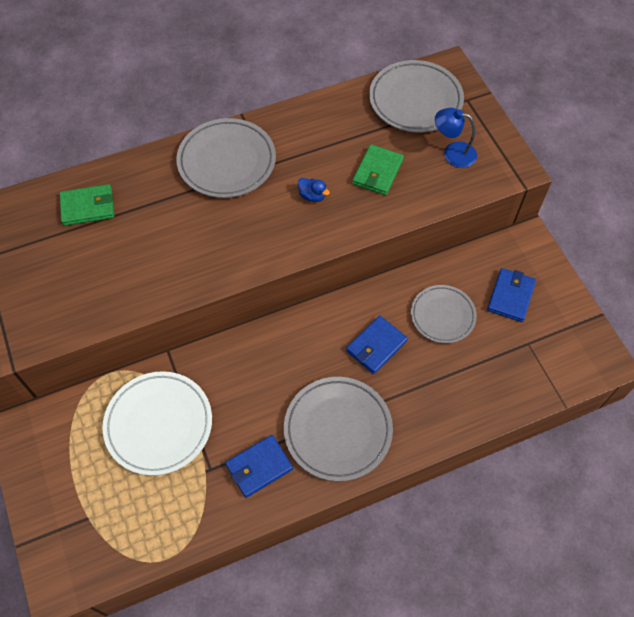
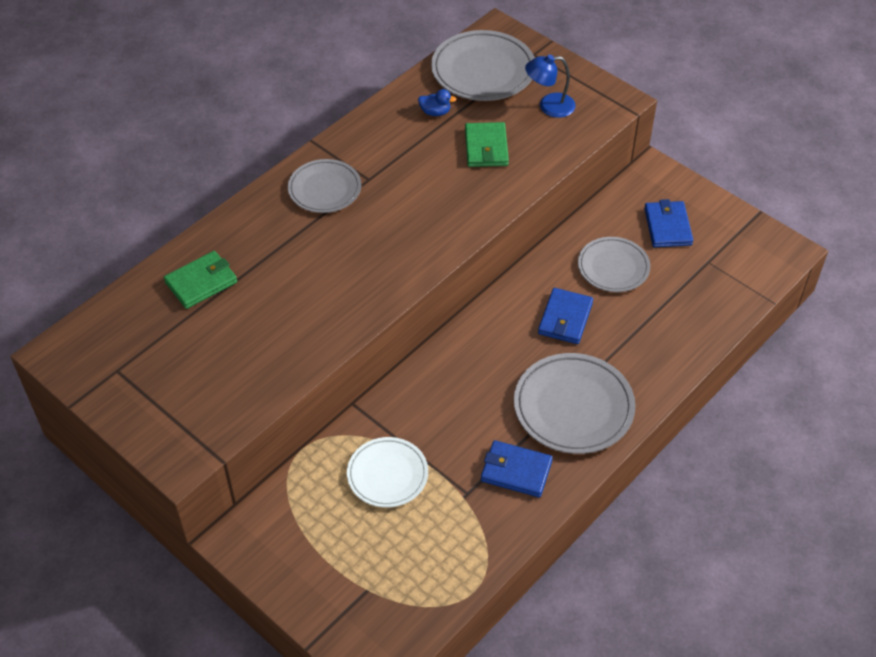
camera: 25 degrees left, 10 degrees down
white plate [103,371,212,476] -> white plate [347,437,428,508], size x0.65
grey plate [176,118,276,198] -> grey plate [288,159,361,213], size x0.65
blue wallet [226,435,293,498] -> blue wallet turned 75 degrees clockwise [481,440,553,497]
blue duck [298,178,330,202] -> blue duck moved to [418,89,457,116]

